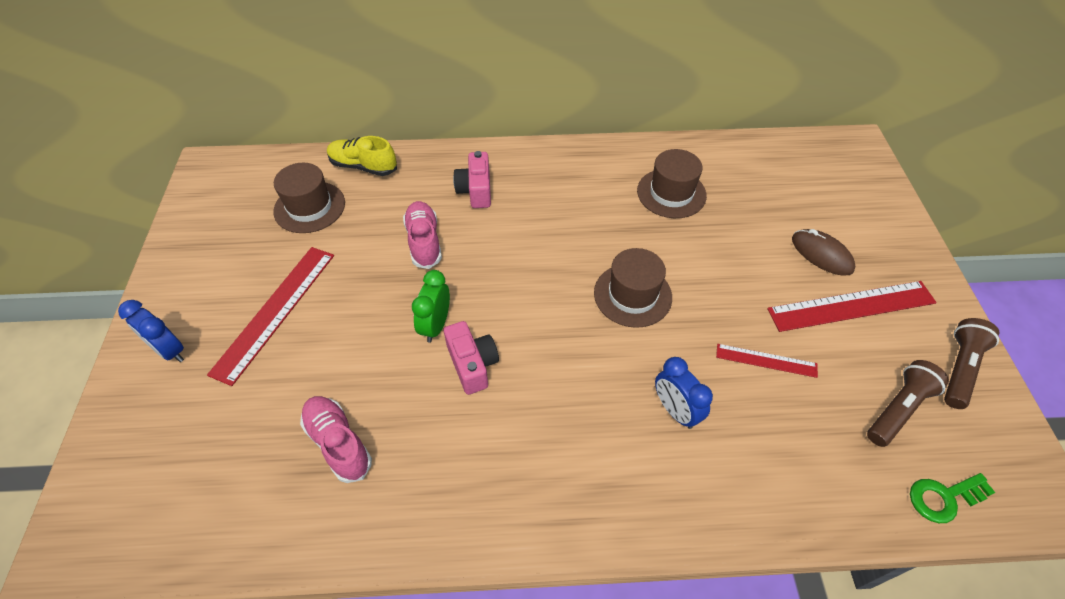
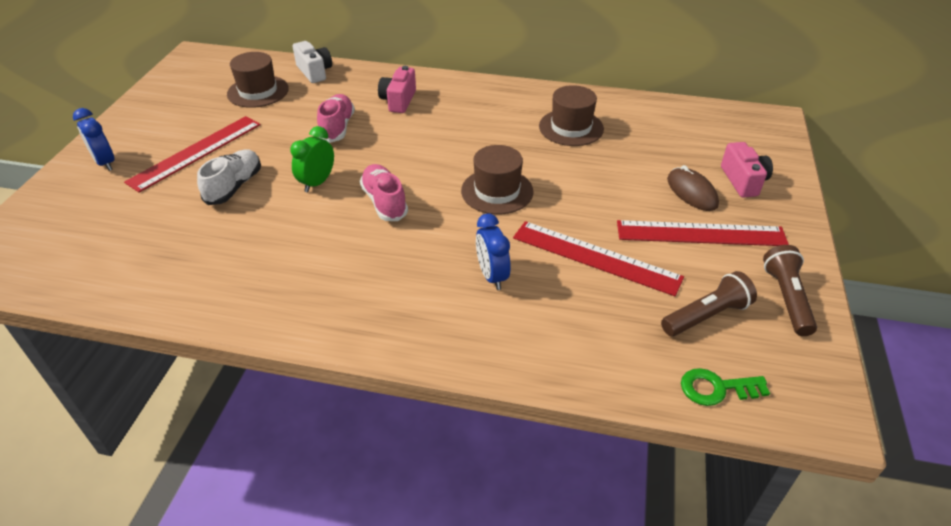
camera: 15 degrees right, 10 degrees down
pink shoe [300,396,372,483] -> pink shoe moved to [360,164,408,221]
yellow shoe [327,136,397,176] -> white camera [293,41,332,83]
pink camera [444,321,499,395] -> pink camera moved to [721,142,773,198]
red ruler [716,344,818,378] -> red ruler [513,221,684,296], size x1.82
brown flashlight [944,318,999,409] -> brown flashlight turned 45 degrees counterclockwise [763,245,817,336]
none -> white shoe [197,149,261,205]

